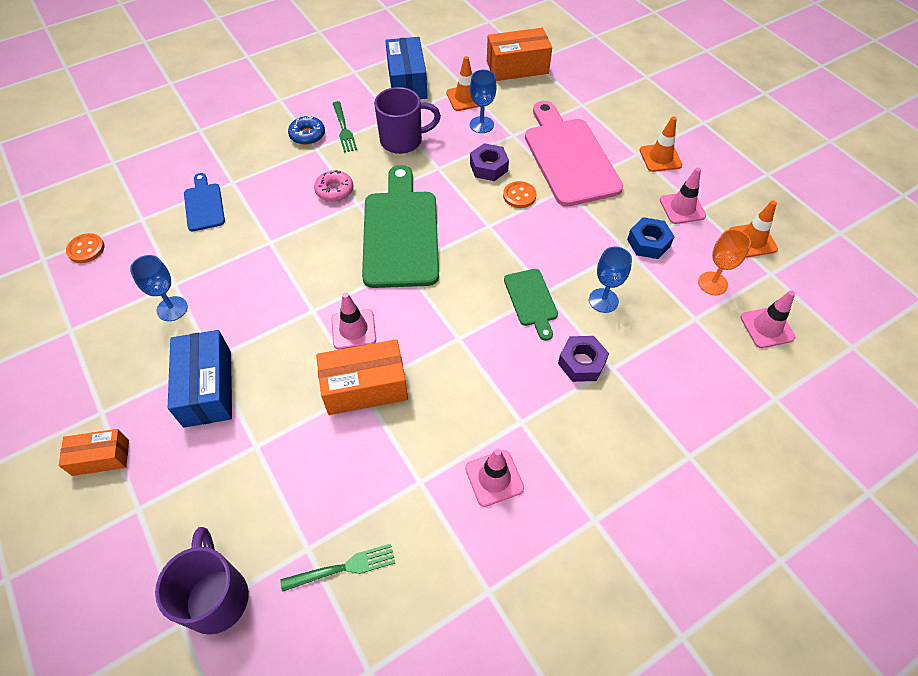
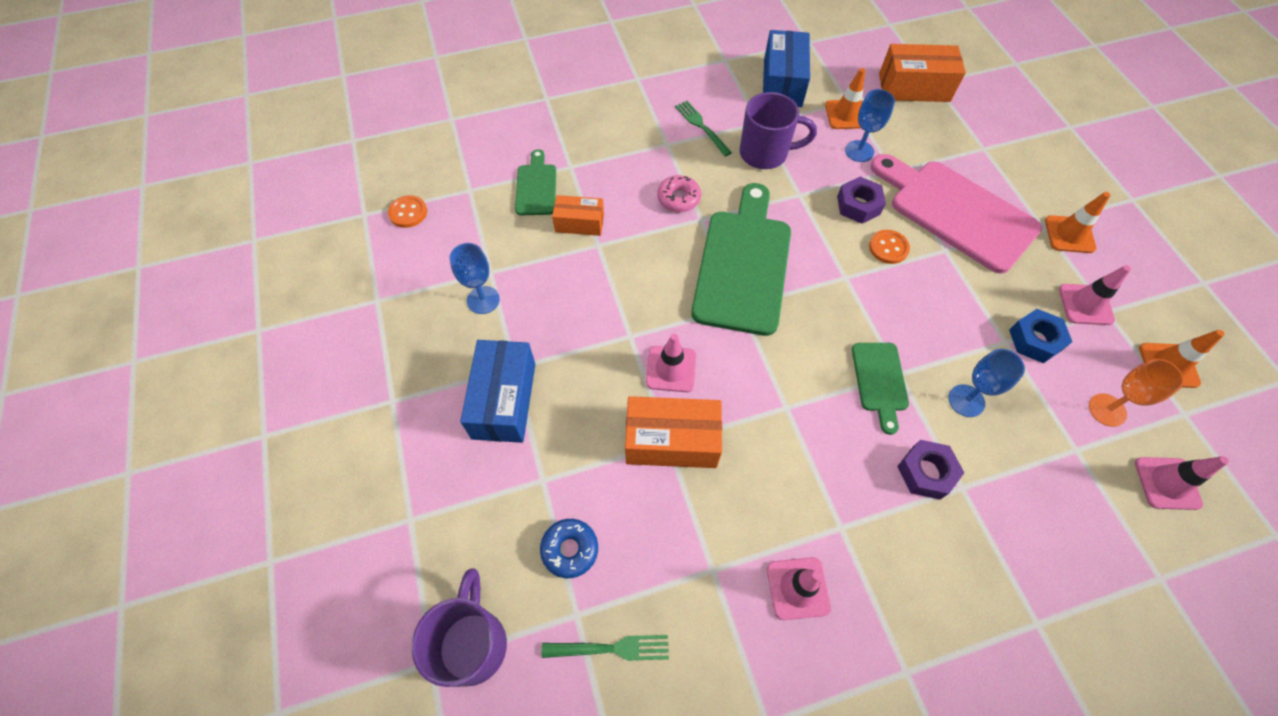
camera: 15 degrees right, 5 degrees up
orange box [58,429,129,476] -> orange box moved to [552,195,604,236]
blue cutting board [184,173,225,231] -> green cutting board [515,149,556,215]
blue donut [288,116,325,145] -> blue donut moved to [540,519,598,578]
green fork [333,101,357,152] -> green fork turned 150 degrees clockwise [675,101,732,156]
pink cutting board [525,101,623,206] -> pink cutting board turned 45 degrees counterclockwise [871,154,1042,274]

